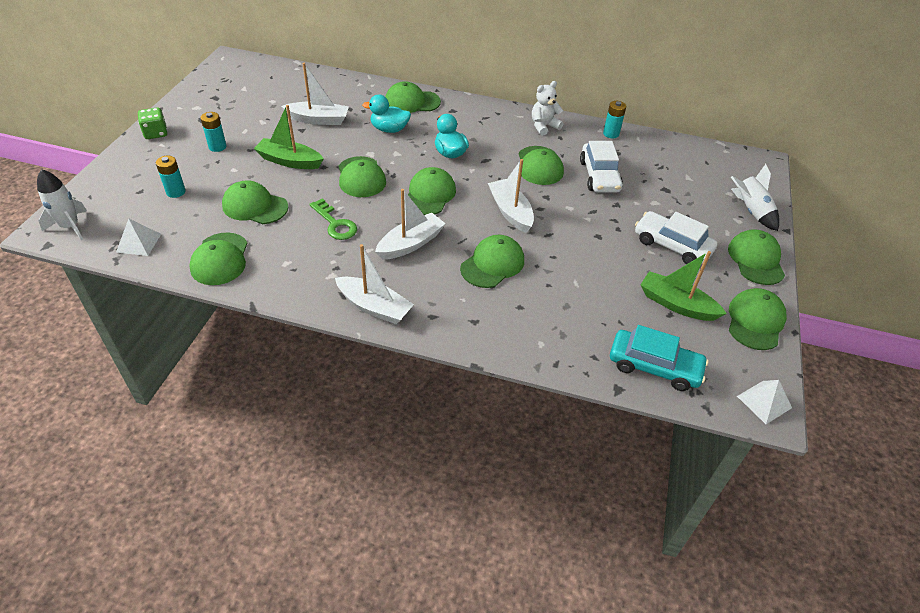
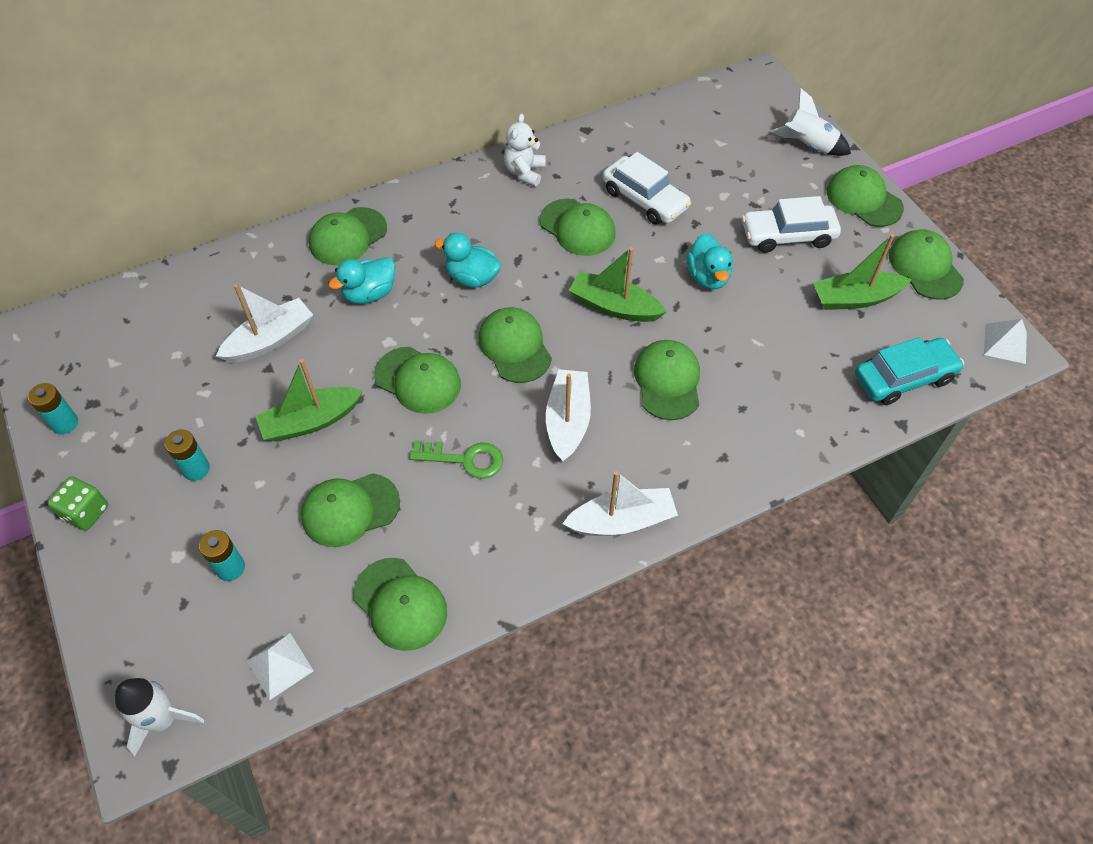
camera: 40 degrees left, 10 degrees up
white boat [488,159,534,233] -> green boat [569,247,667,322]
turquoise battery [603,101,626,138] -> turquoise battery moved to [28,383,78,434]
none -> turquoise duck [686,233,733,289]

